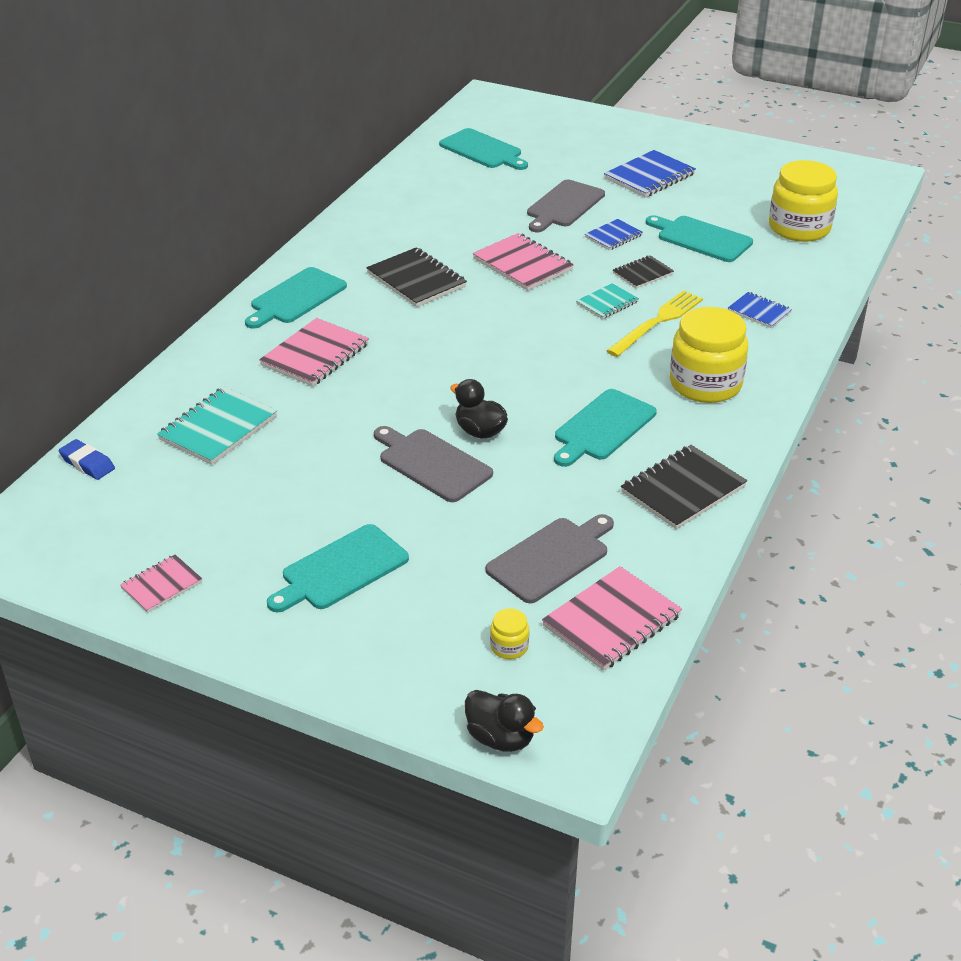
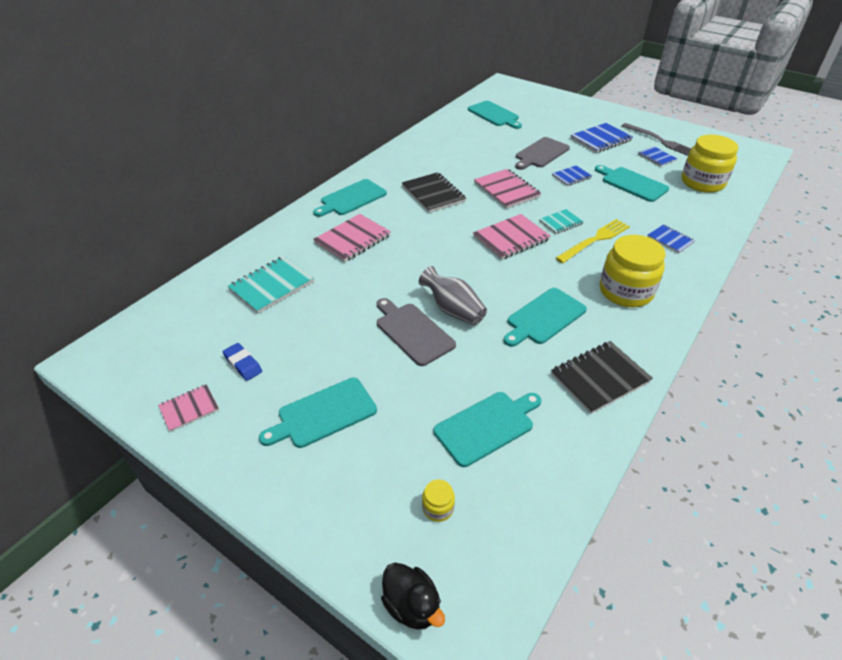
camera: 10 degrees right, 5 degrees up
blue eraser [59,439,115,480] -> blue eraser moved to [223,343,262,381]
black duck [450,379,508,439] -> grey vase [419,266,487,325]
grey cutting board [486,514,614,603] -> turquoise cutting board [433,392,542,467]
pink notebook [542,566,682,671] -> pink notebook moved to [473,214,551,260]
black notebook [613,255,674,289] -> none
none -> grey fork [622,123,691,156]
none -> blue notebook [638,146,677,167]

